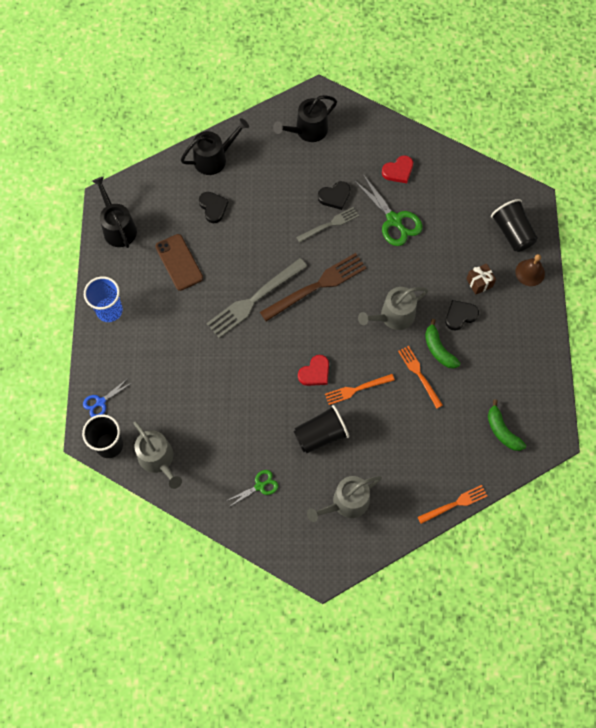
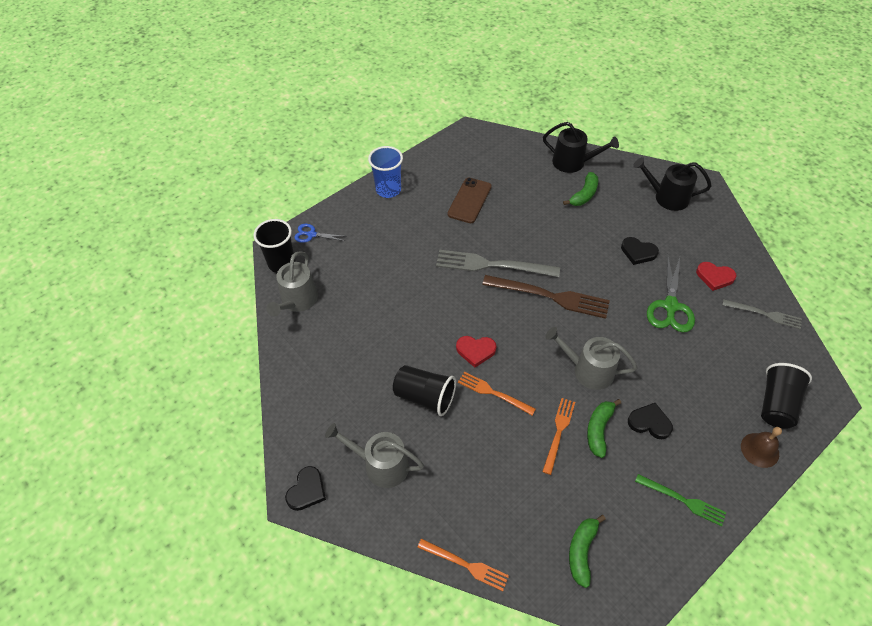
camera: 50 degrees right, 15 degrees down
black watering can [92,177,137,248] -> none
black heart [199,192,228,223] -> black heart moved to [285,466,326,511]
green scissors [226,470,278,507] -> none
grey fork [296,207,359,243] -> grey fork moved to [722,299,802,329]
brown gift [466,264,496,295] -> none
none -> green banana [563,172,598,206]
none -> green fork [635,474,726,526]

